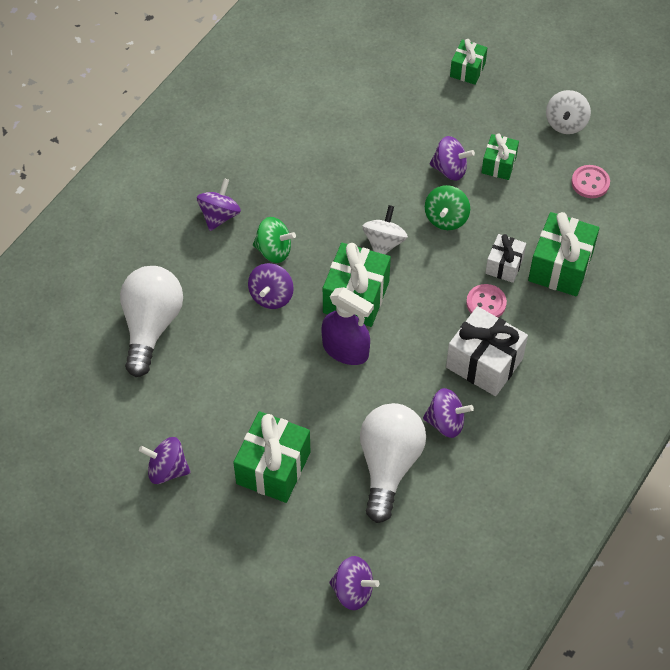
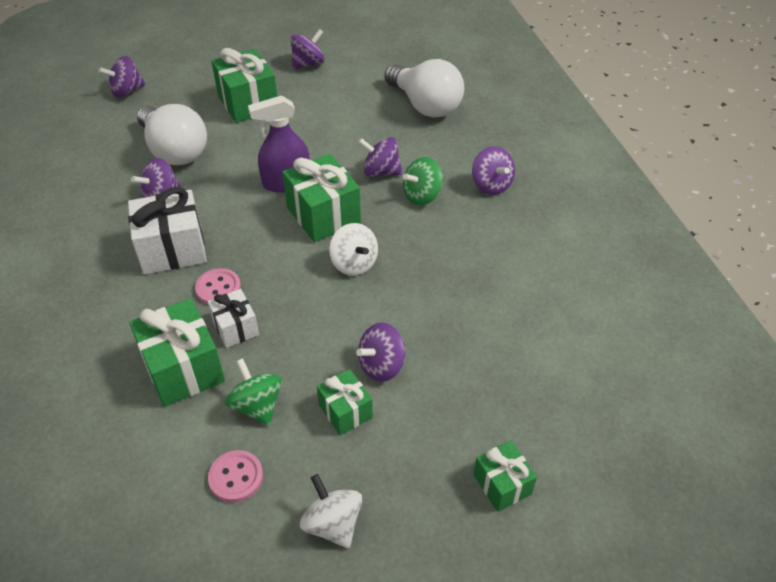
camera: 130 degrees right, 10 degrees down
purple spinning top [248,263,294,309] -> purple spinning top turned 45 degrees counterclockwise [358,137,402,177]
green spinning top [425,185,470,230] -> green spinning top moved to [225,358,282,425]

